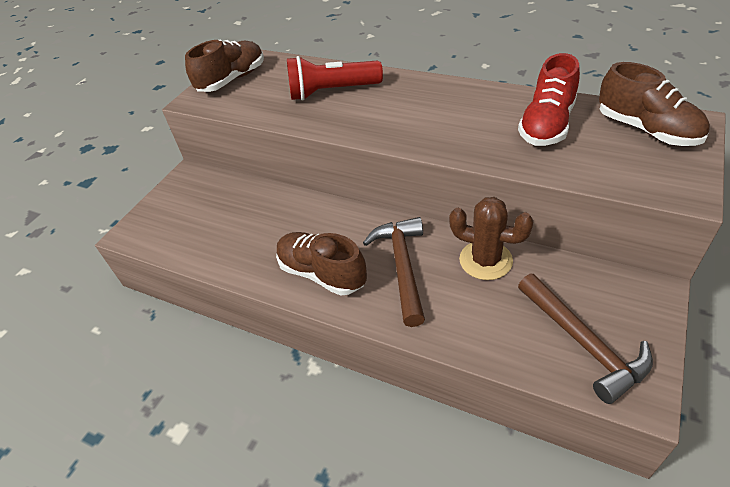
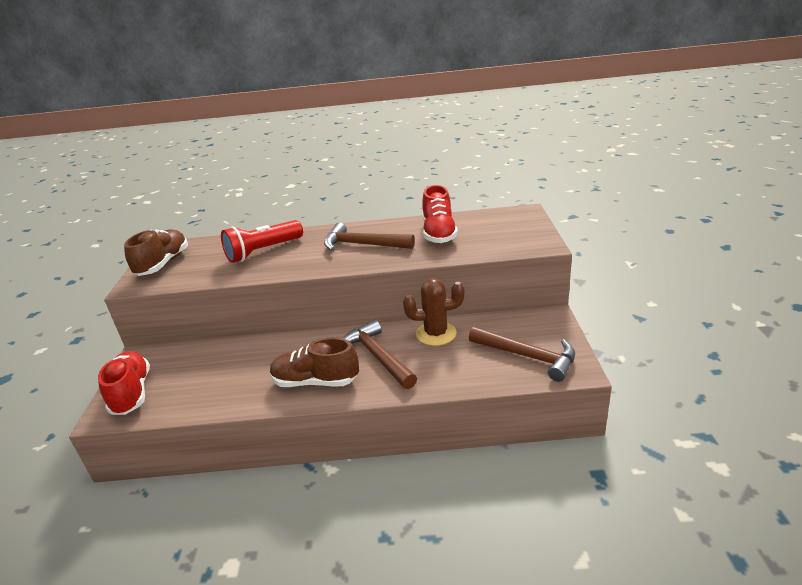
camera: 30 degrees left, 15 degrees down
brown shoe [599,62,710,146] -> none
none -> red shoe [98,351,150,415]
none -> brown hammer [324,223,415,251]

